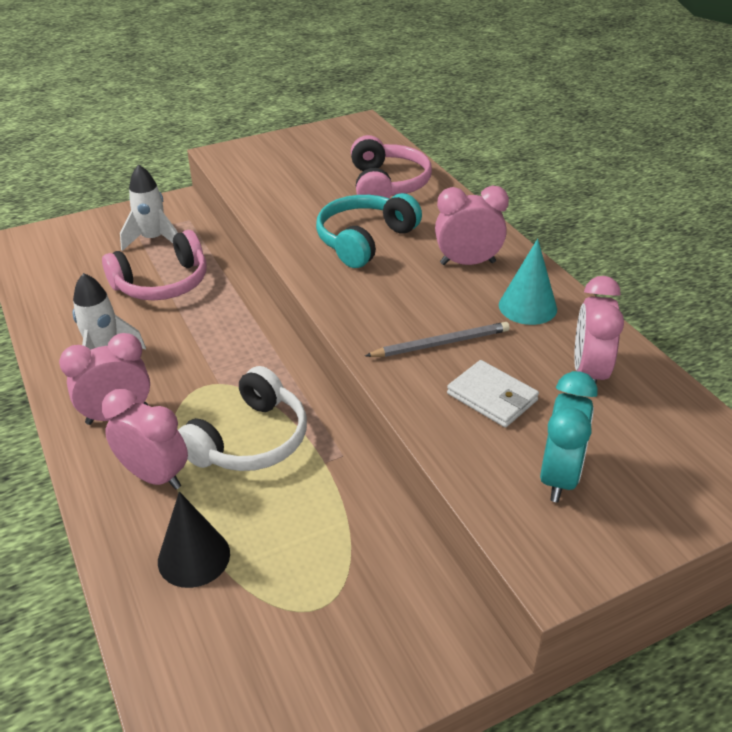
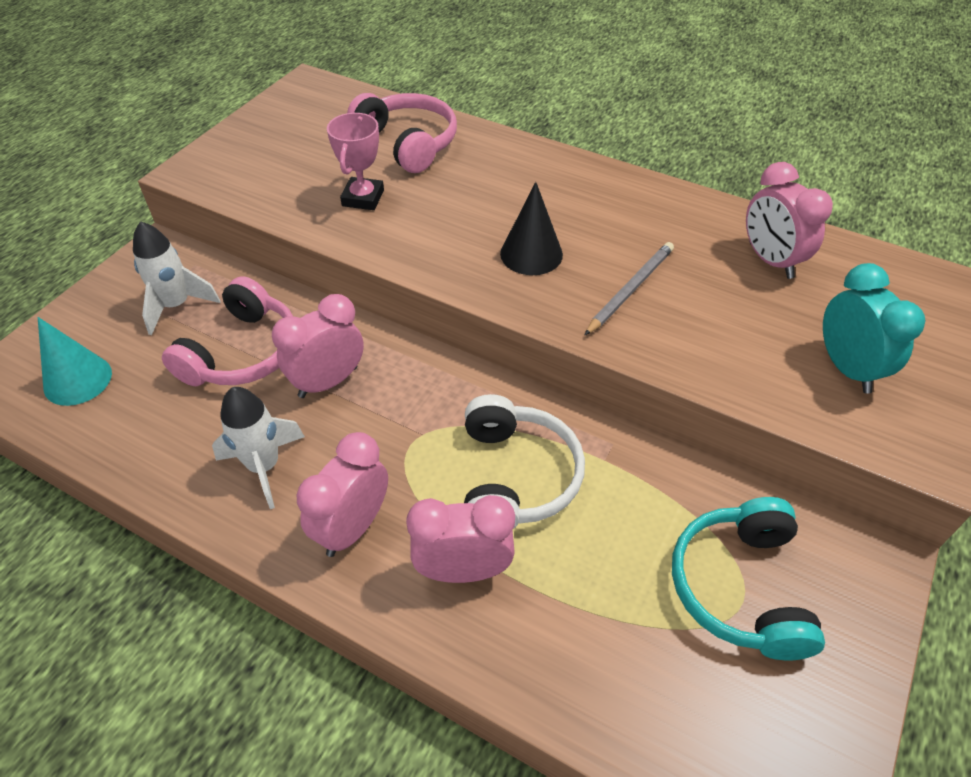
camera: 35 degrees left, 10 degrees up
black cone [158,492,230,588] -> black cone moved to [500,182,563,275]
turquoise headphones [316,193,422,268] -> turquoise headphones moved to [672,497,825,660]
pink clock [435,186,509,265] -> pink clock moved to [272,294,364,398]
white wallet [447,360,539,427] -> none
turquoise cone [499,239,557,325] -> turquoise cone moved to [38,317,112,406]
none -> pink trophy [327,113,384,210]

